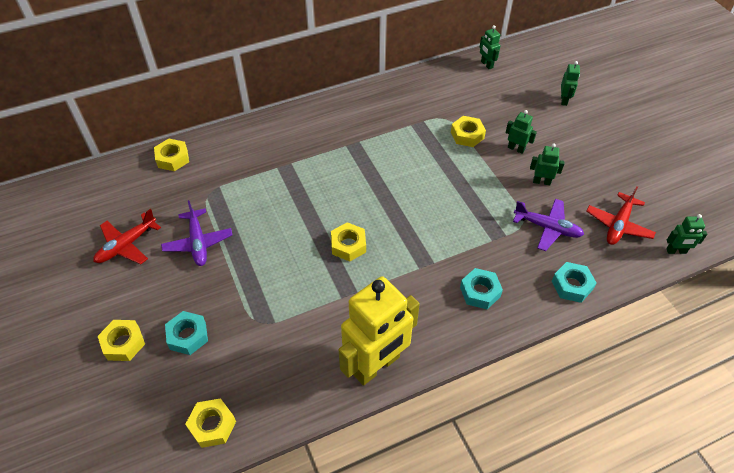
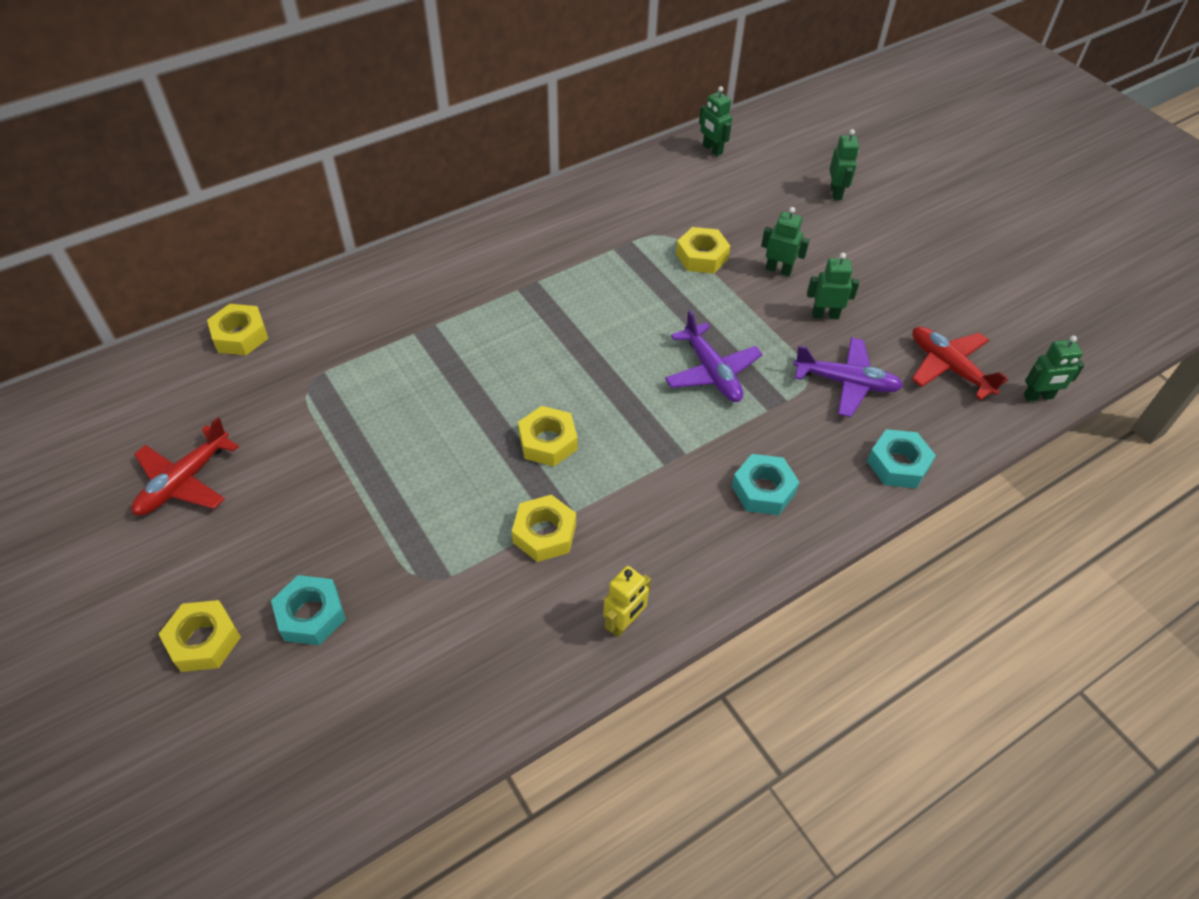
camera: 10 degrees left, 0 degrees up
purple plane [161,200,232,266] -> purple plane moved to [665,311,763,402]
yellow nut [185,398,236,448] -> yellow nut moved to [512,495,576,562]
yellow robot [339,277,420,386] -> yellow robot [603,566,651,637], size x0.43
red plane [586,186,656,245] -> red plane turned 120 degrees clockwise [912,327,1008,400]

